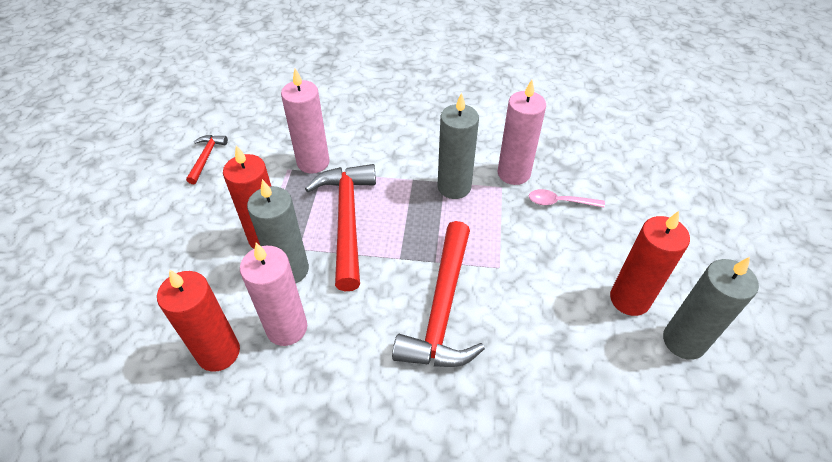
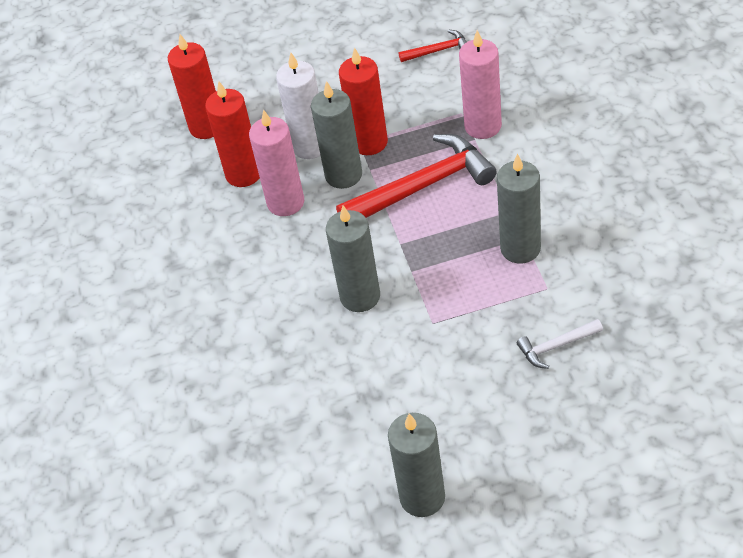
camera: 75 degrees right, 0 degrees up
red hammer [392,221,485,367] -> grey candle [326,205,380,312]
pink candle [497,80,546,185] -> none
pink spoon [529,189,605,208] -> white hammer [517,319,603,369]
red candle [610,211,690,316] -> red candle moved to [168,34,216,139]
none -> white candle [276,53,321,159]

